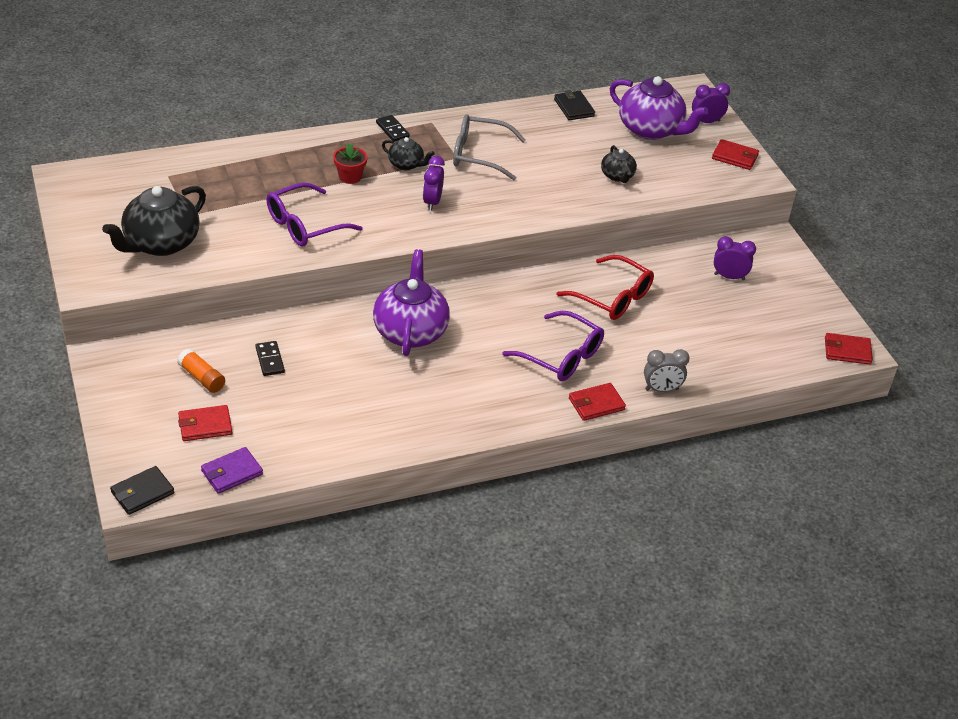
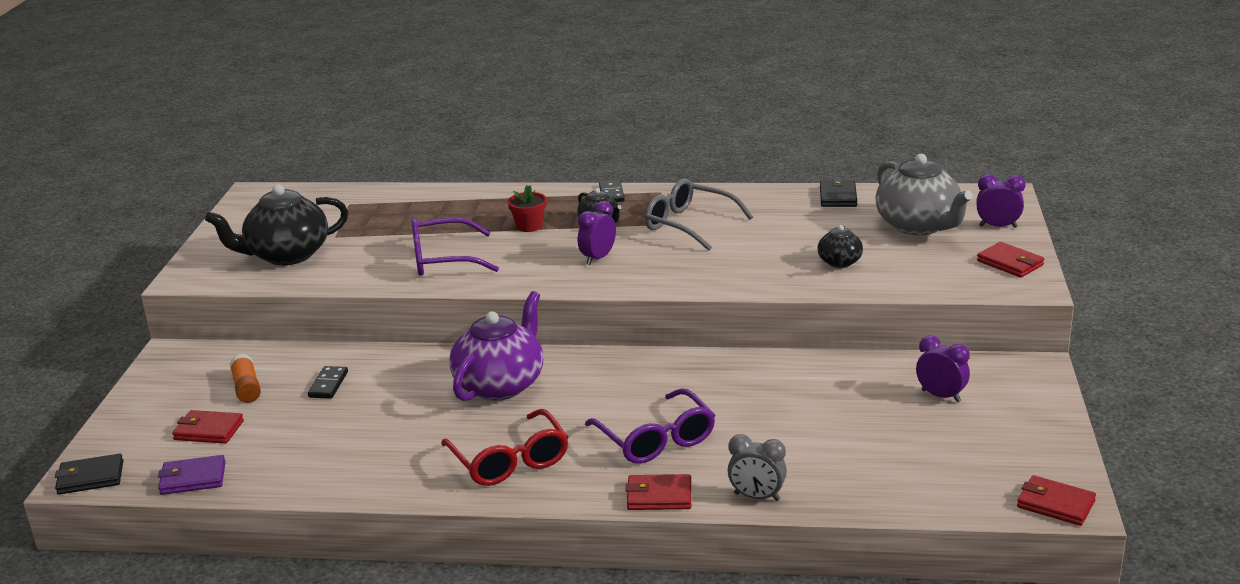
camera: 30 degrees right, 15 degrees down
red glasses [557,255,654,320] -> red glasses moved to [441,409,568,486]
purple teapot [610,76,709,140] -> grey teapot [875,154,973,235]

